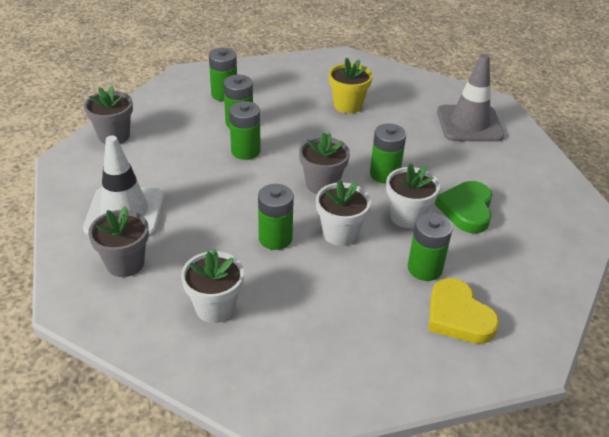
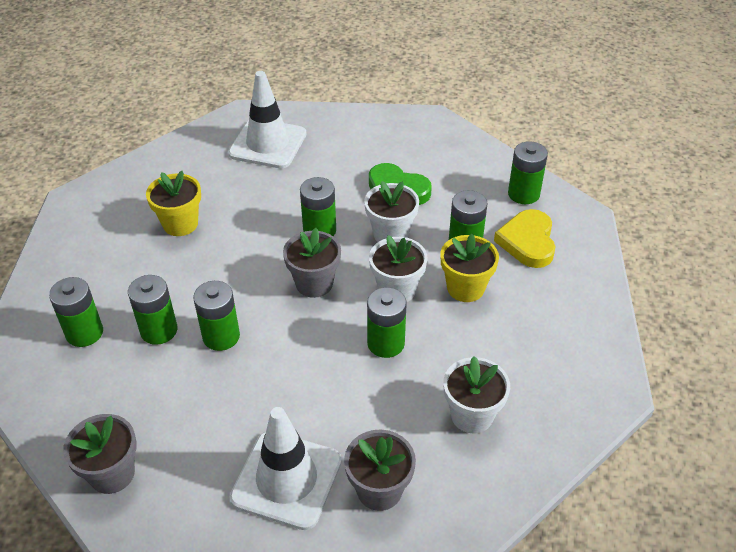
camera: 70 degrees left, 5 degrees up
yellow heart [428,278,499,344] -> yellow heart turned 105 degrees clockwise [494,209,556,268]
grey traffic cone [437,54,505,142] -> white traffic cone [228,71,307,168]
none -> yellow flower pot [440,234,499,302]
none -> green battery [508,141,548,204]

